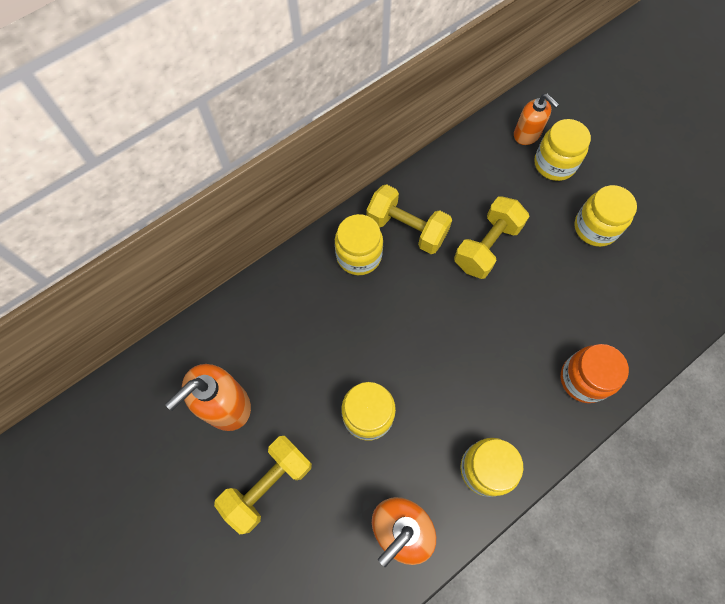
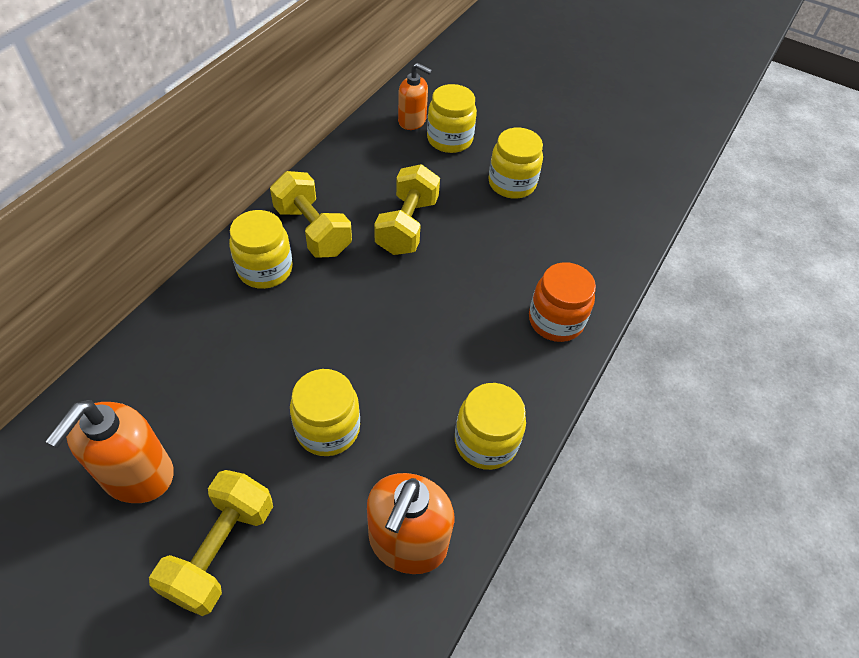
camera: 25 degrees left, 15 degrees down
yellow dumbbell [366,184,452,254] -> yellow dumbbell turned 45 degrees clockwise [270,171,352,257]

